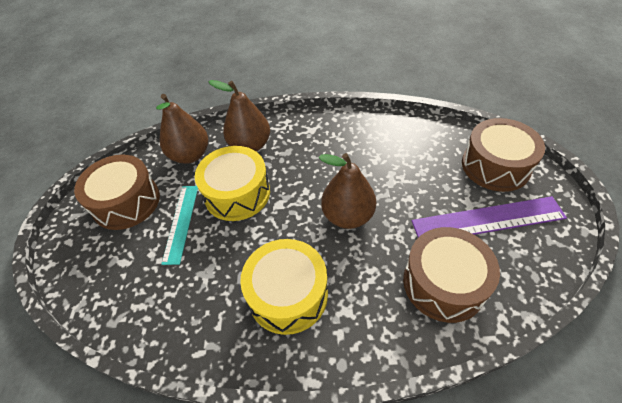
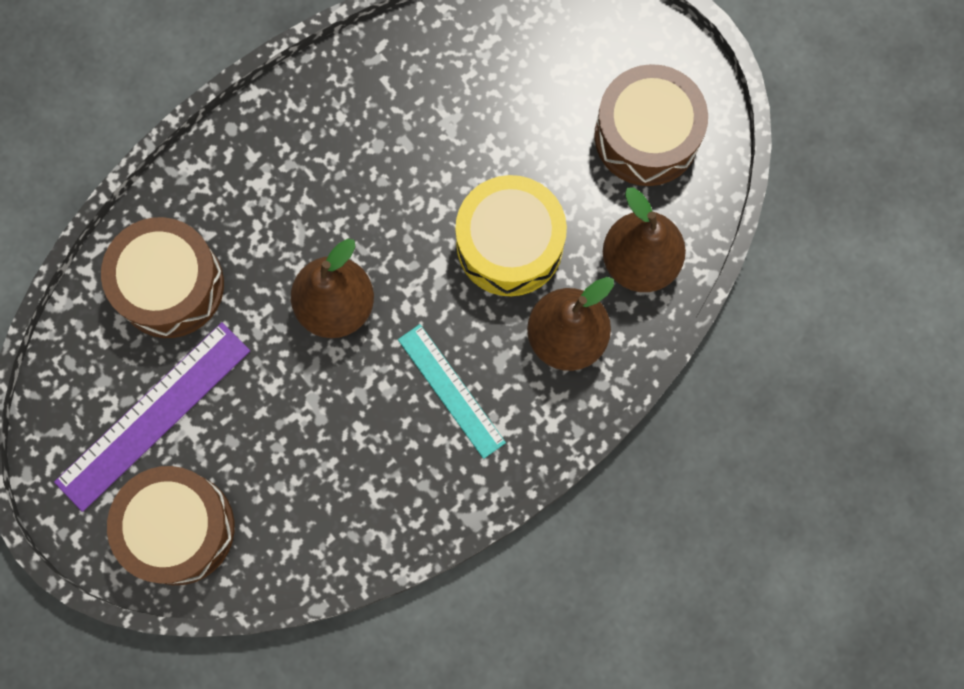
camera: 140 degrees right, 25 degrees up
turquoise ruler [161,186,198,265] -> turquoise ruler moved to [398,324,506,459]
yellow drum [240,239,328,335] -> none

